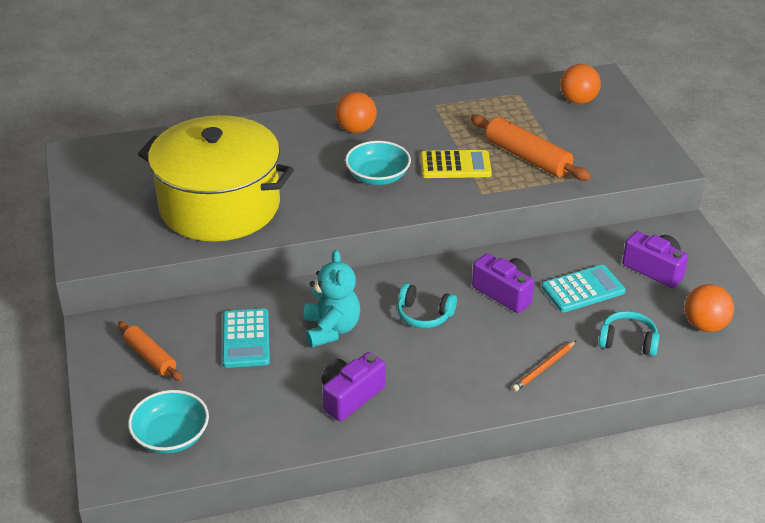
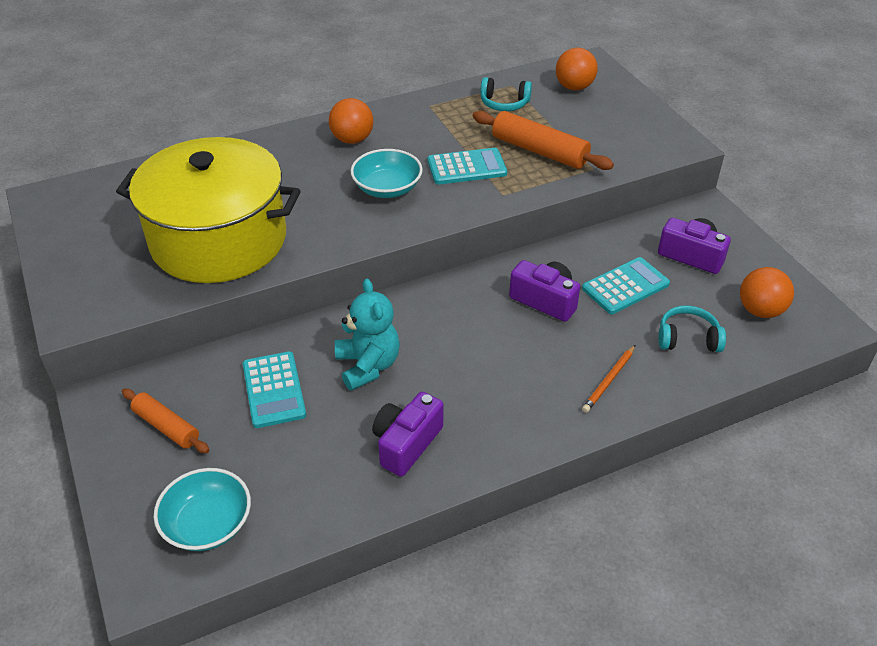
camera: 10 degrees left, 5 degrees up
turquoise headphones [397,283,457,328] -> turquoise headphones moved to [480,77,532,111]
yellow calculator [421,150,492,178] -> turquoise calculator [428,148,507,185]

